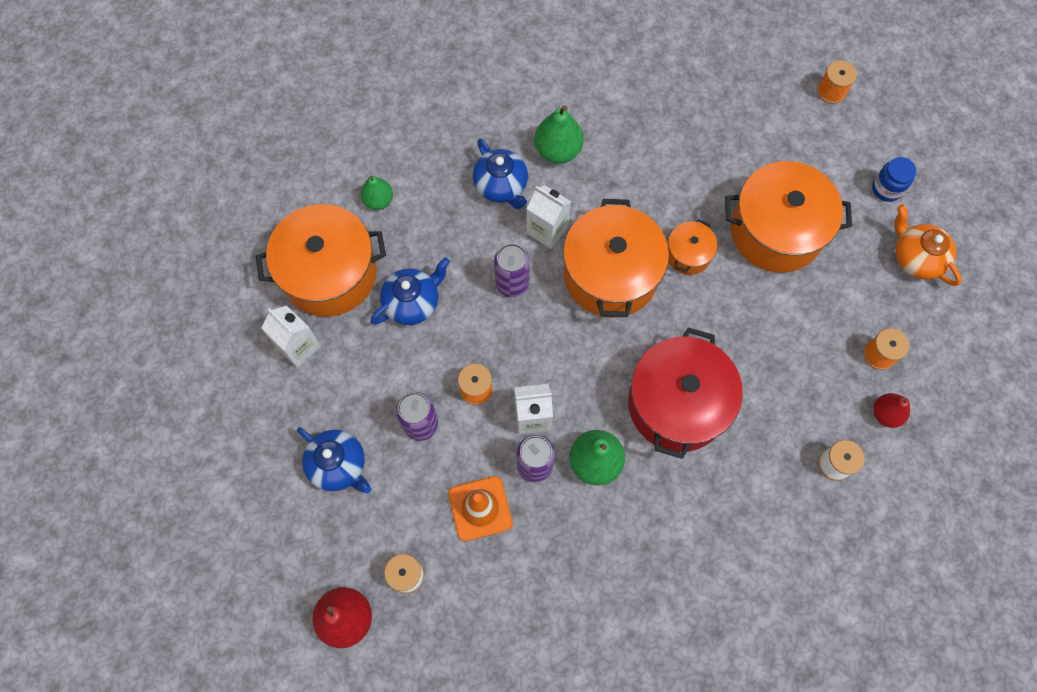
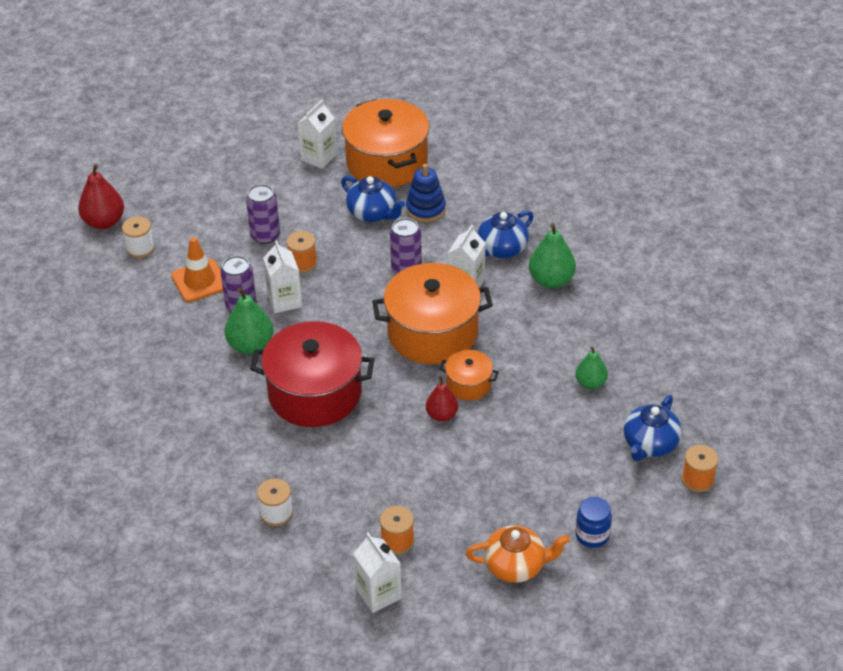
camera: 80 degrees right, 25 degrees down
blue teapot [297,427,371,494] -> blue teapot moved to [624,395,682,461]
green pear [361,176,393,210] -> green pear moved to [576,346,608,389]
orange pot [725,161,852,273] -> none
red pear [873,393,910,428] -> red pear moved to [426,376,458,422]
orange teapot [894,205,962,286] -> orange teapot turned 45 degrees clockwise [466,525,570,583]
none -> white carton [353,533,402,613]
none -> blue stacking toy [406,164,446,222]

